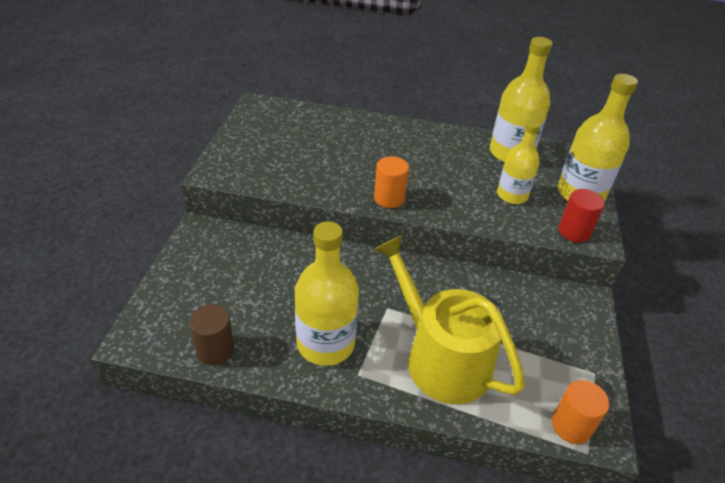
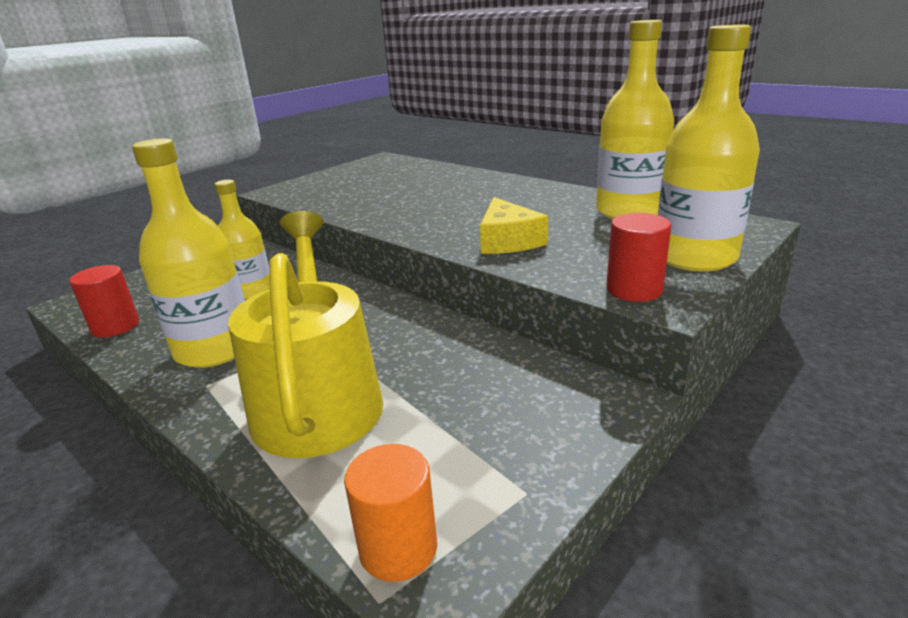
camera: 35 degrees right, 15 degrees down
brown cylinder [189,305,234,365] -> red cylinder [69,265,139,338]
orange cylinder [374,156,409,208] -> none
yellow bottle [497,120,541,204] -> yellow bottle moved to [215,180,270,300]
none -> yellow cheese [480,197,548,254]

